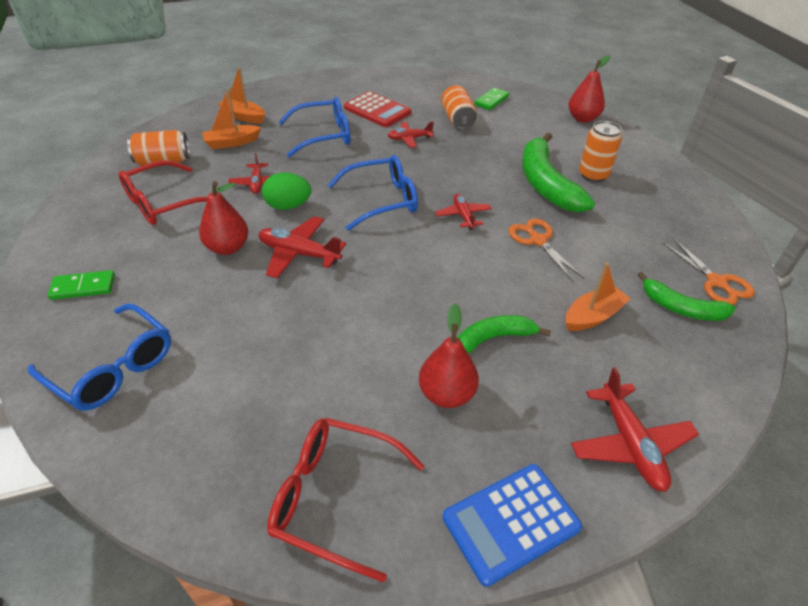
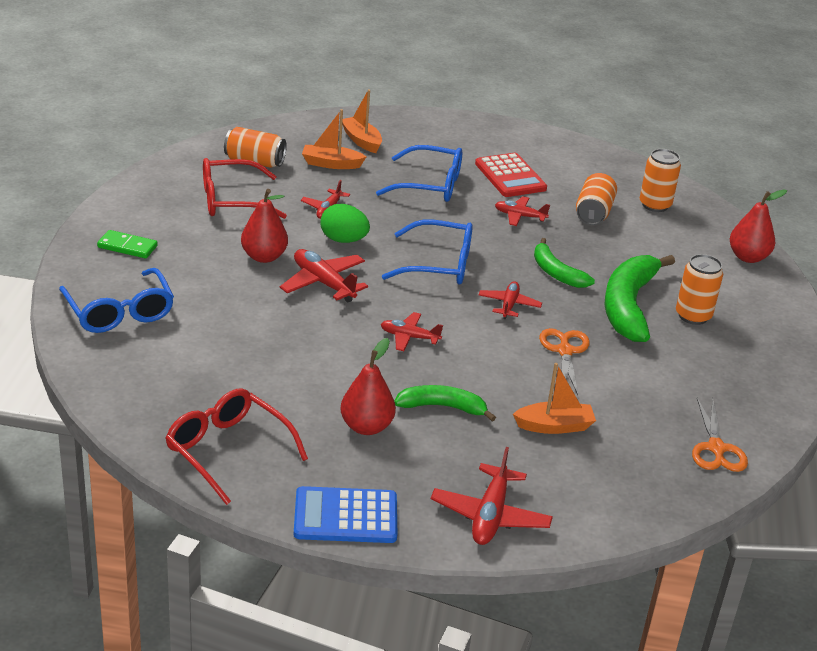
camera: 25 degrees right, 10 degrees down
green domino [474,88,509,110] -> orange can [640,149,681,212]
green banana [637,272,736,321] -> green banana moved to [534,238,595,288]
none -> red plane [381,312,443,351]

